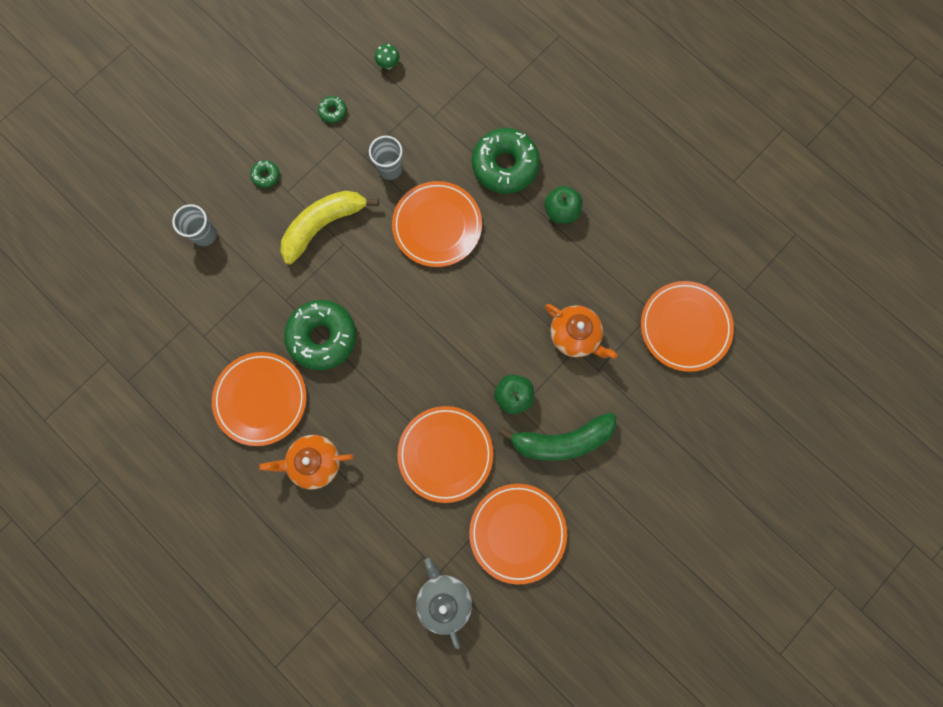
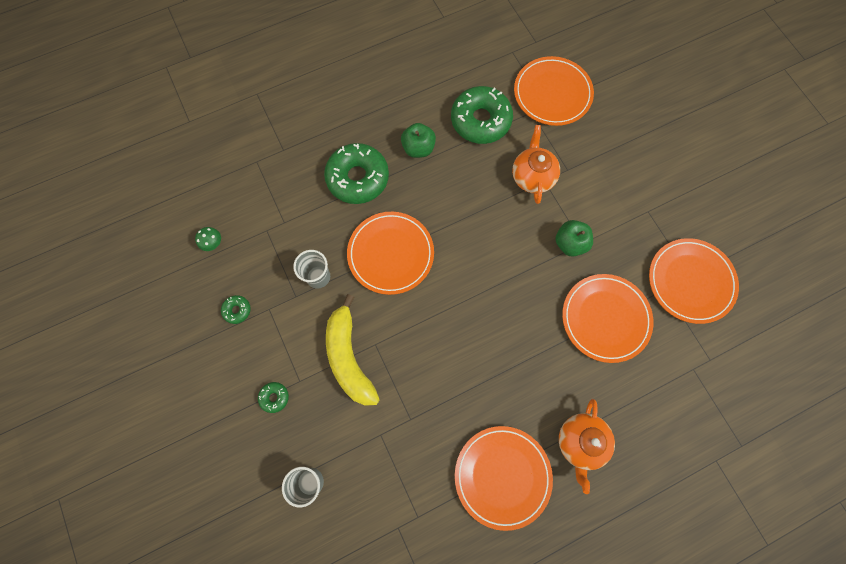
camera: 70 degrees left, 5 degrees down
green donut [284,300,356,370] -> green donut moved to [451,86,513,144]
grey teapot [416,558,472,649] -> none
green banana [499,413,616,461] -> none
orange teapot [545,304,617,359] -> orange teapot turned 60 degrees counterclockwise [512,125,560,204]

